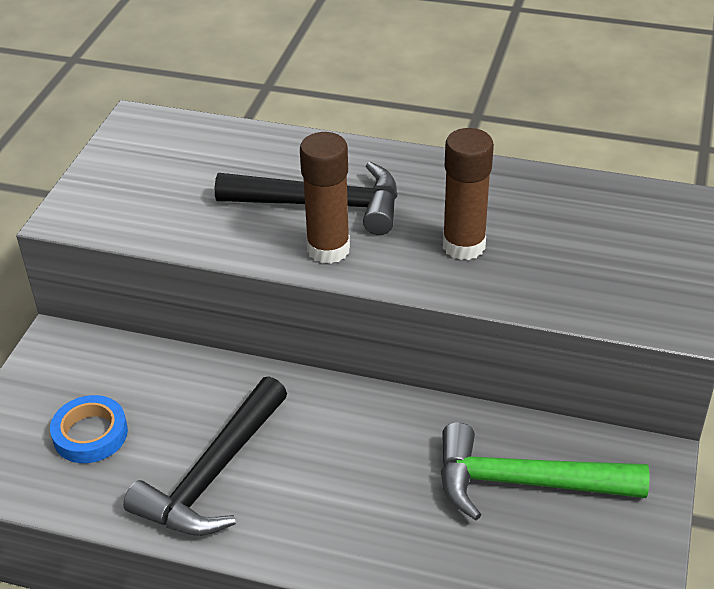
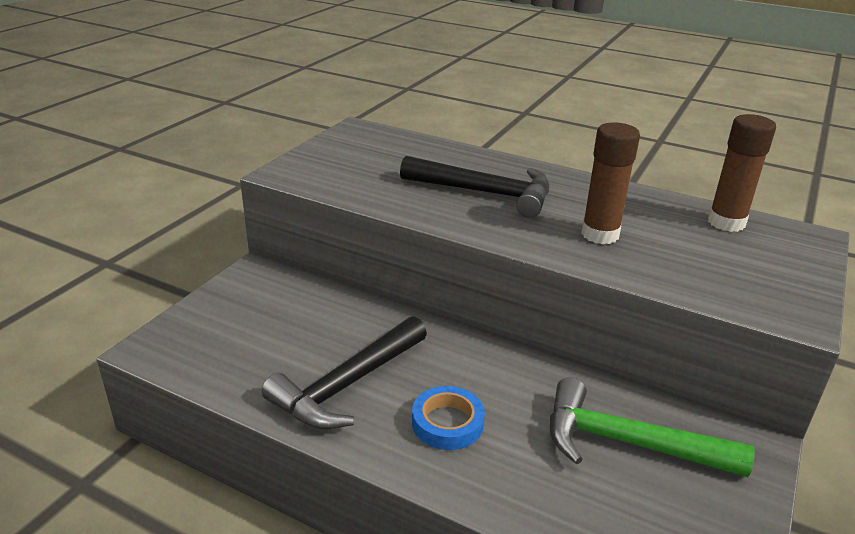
camera: 10 degrees right, 10 degrees down
blue tape [50,395,128,463] -> blue tape moved to [412,386,485,450]
brown glue stick [300,132,350,264] -> brown glue stick moved to [708,114,776,232]

